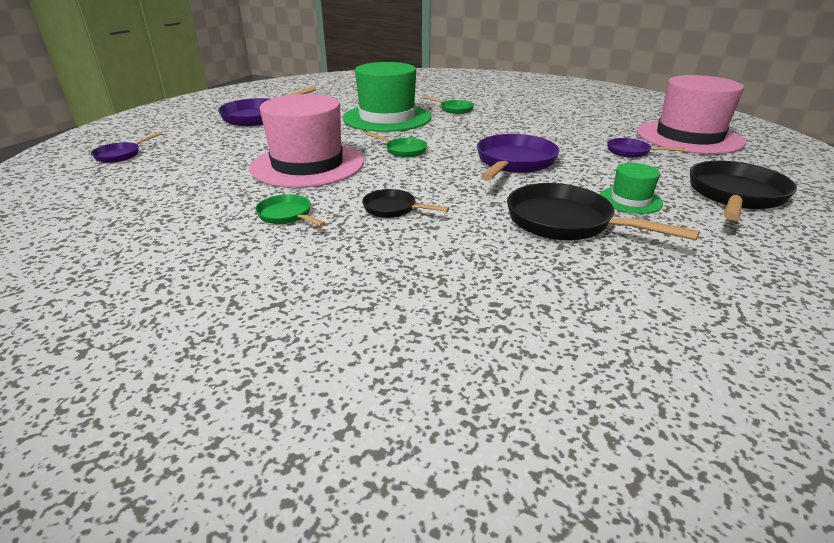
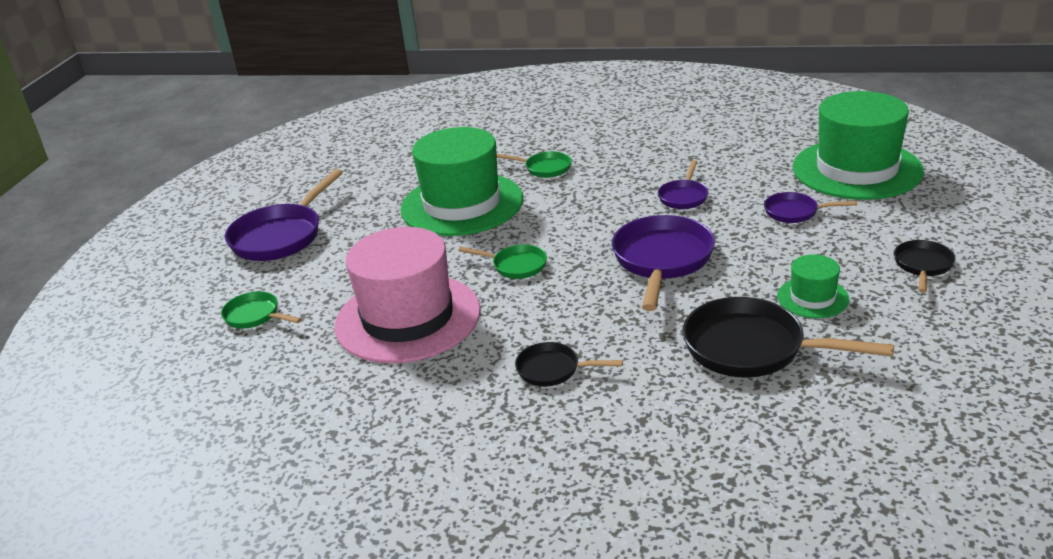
camera: 10 degrees left, 0 degrees up
purple pan [91,132,162,163] -> purple pan moved to [658,160,708,209]
green pan [255,194,326,227] -> green pan moved to [221,291,302,329]
pink hat [637,75,746,154] -> green hat [793,91,924,200]
black pan [690,161,797,220] -> black pan [894,240,956,293], size x0.54

